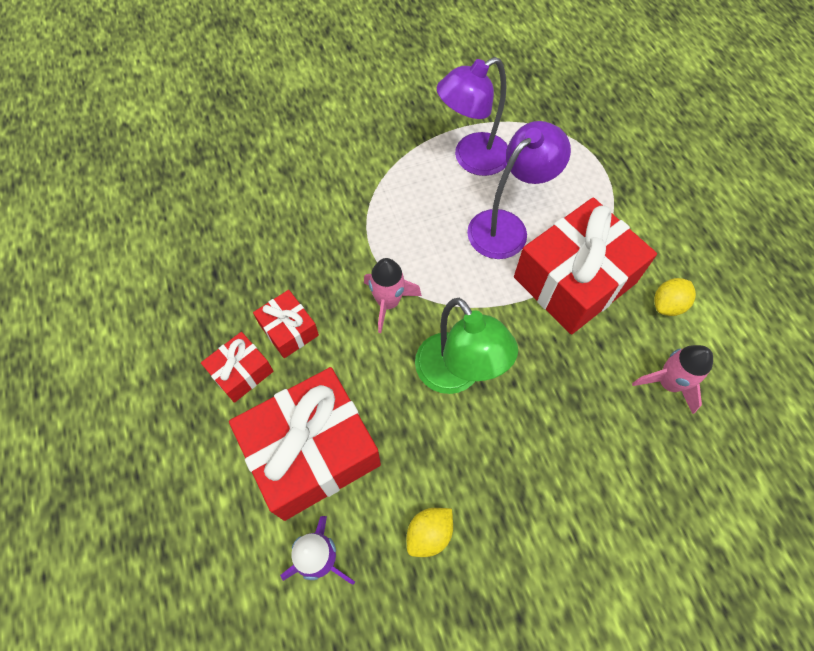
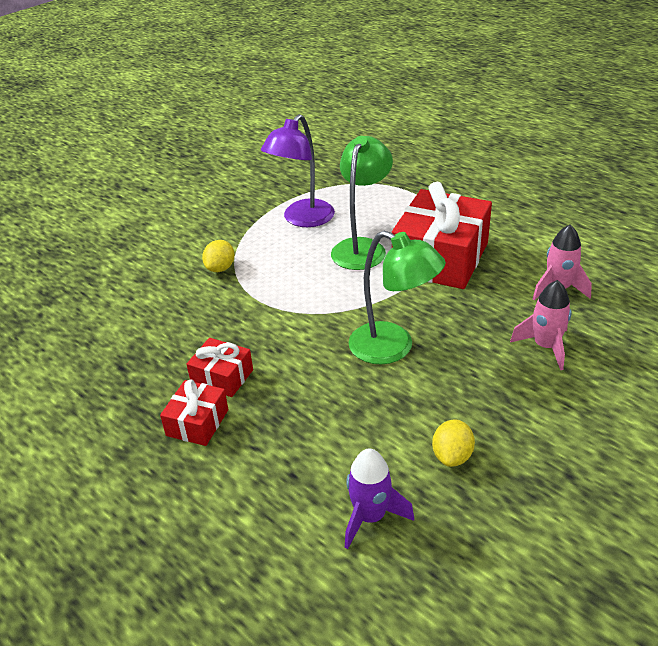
camera: 25 degrees left, 25 degrees down
red gift [229,367,381,521] -> none
pink rocket [364,258,422,333] -> pink rocket moved to [510,280,571,370]
purple lamp [467,121,571,259] -> green lamp [331,136,393,270]
yellow lemon [654,278,696,316] -> yellow lemon moved to [202,240,235,272]

